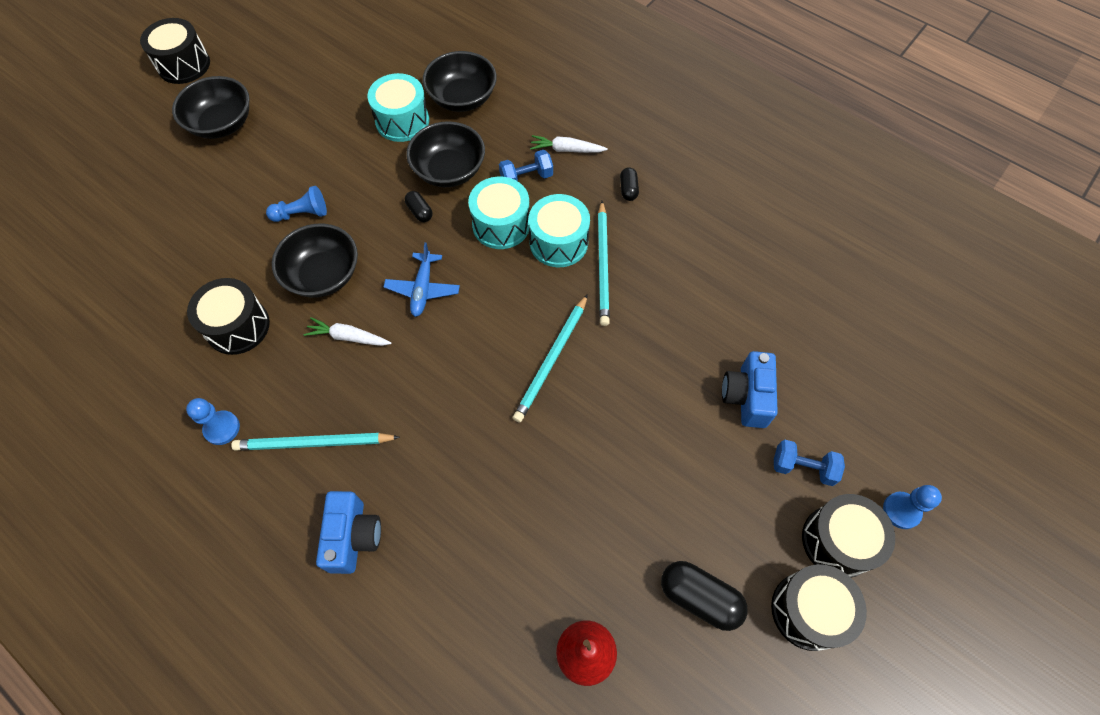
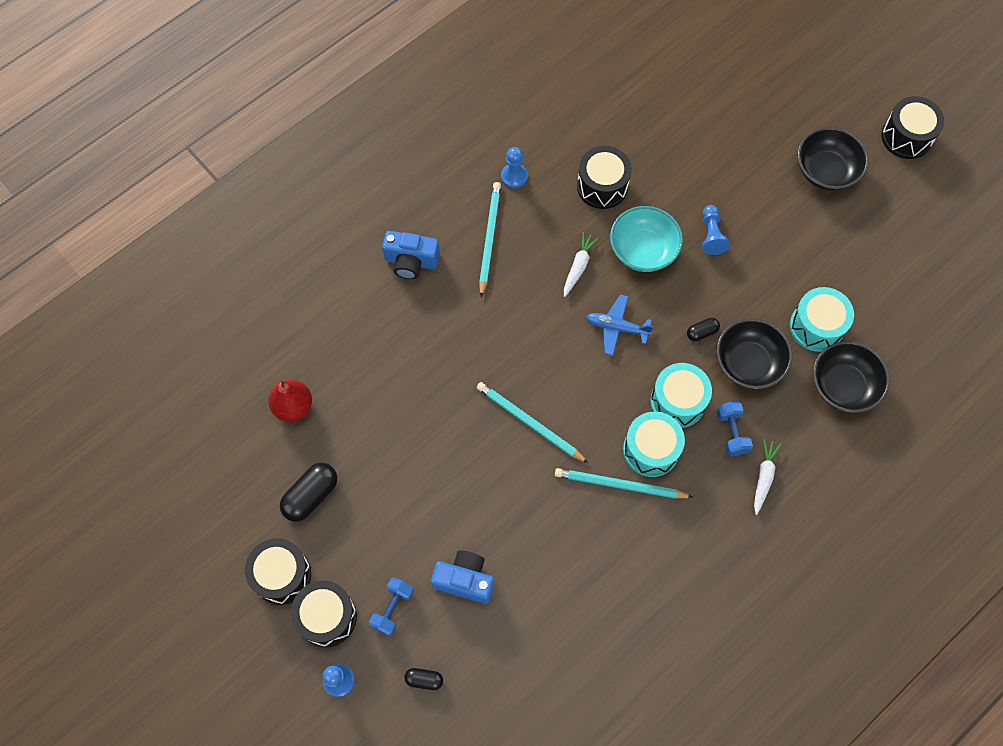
camera: 100 degrees right, 5 degrees up
black bowl [272,224,358,298] -> turquoise bowl [610,206,683,272]
black capsule [620,167,639,201] -> black capsule moved to [404,668,443,690]

